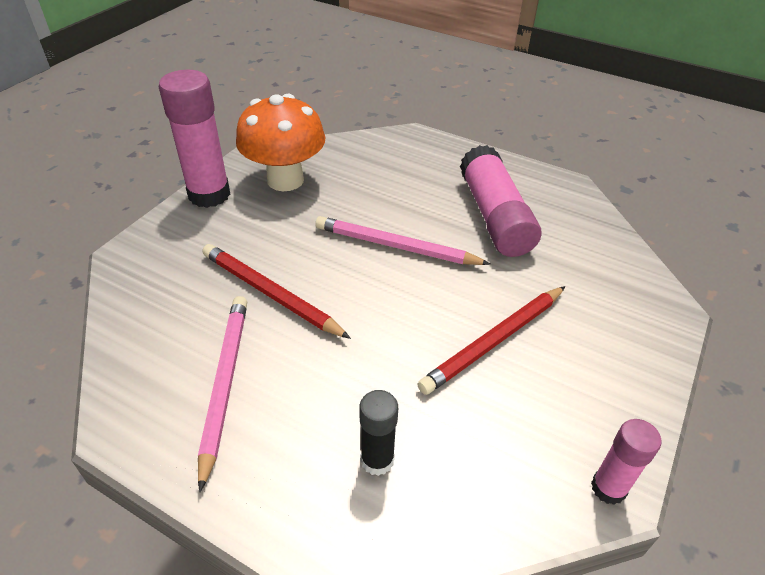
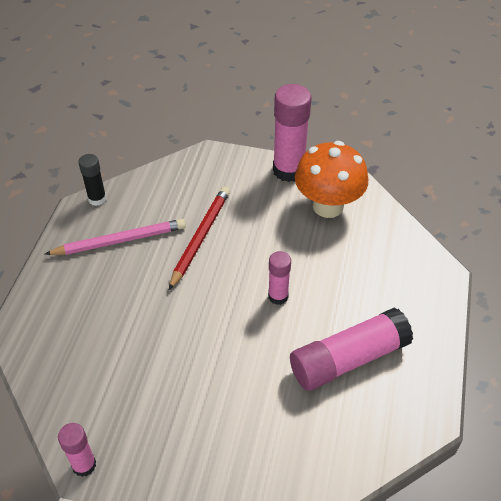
camera: 75 degrees right, 5 degrees up
pink pencil [315,216,490,265] -> pink glue stick [268,251,291,305]
black glue stick [359,390,398,476] -> black glue stick moved to [78,154,106,206]
red pencil [418,286,565,395] -> none

